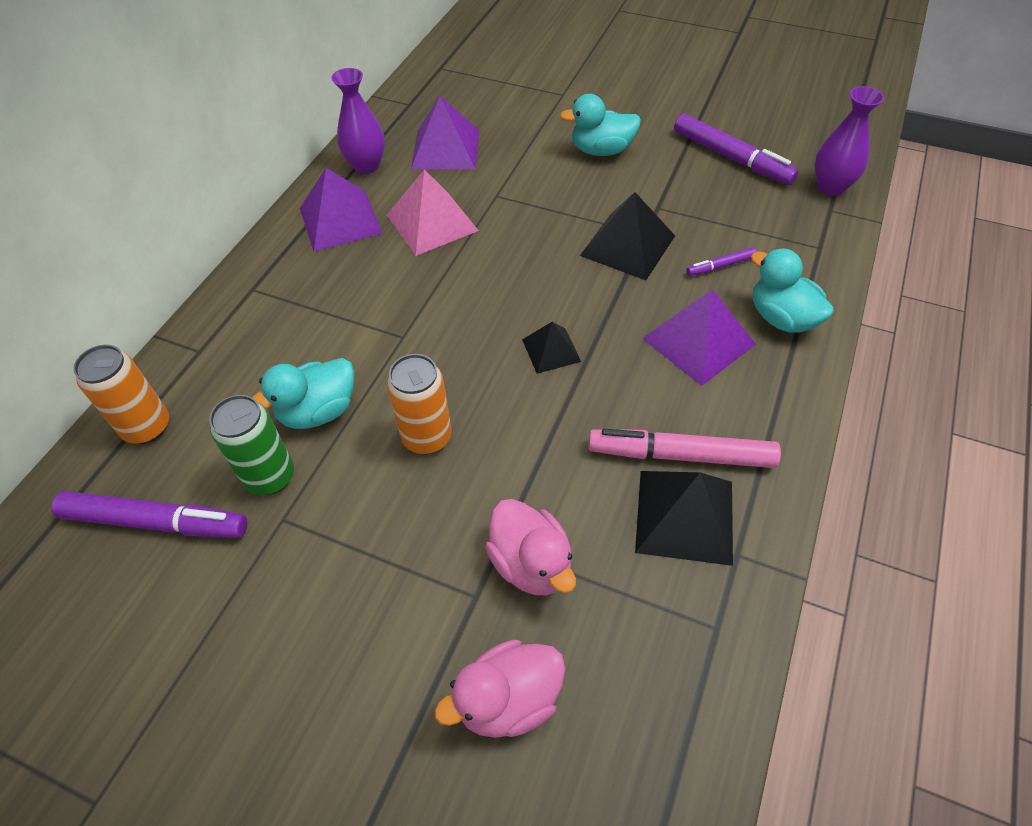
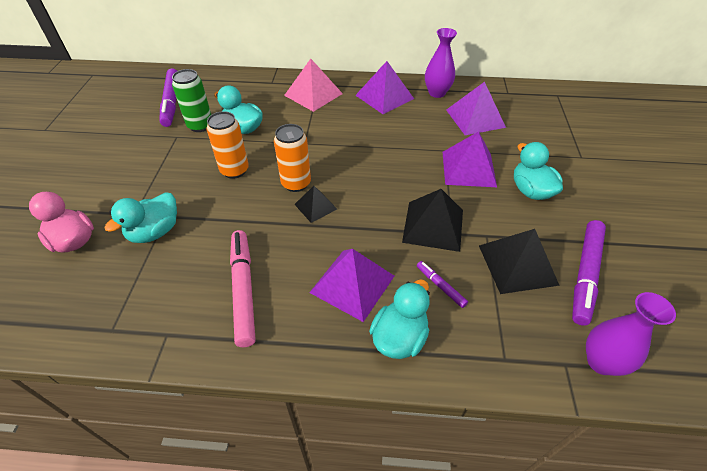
camera: 70 degrees right, 5 degrees down
orange can [73,345,169,444] -> orange can moved to [274,124,311,192]
pink pyramid [387,169,479,256] -> pink pyramid moved to [284,59,343,112]
pink duck [485,499,576,595] -> turquoise duck [104,192,177,243]
black pyramid [635,471,733,566] -> black pyramid moved to [479,229,560,294]
none -> purple pyramid [443,131,497,187]

